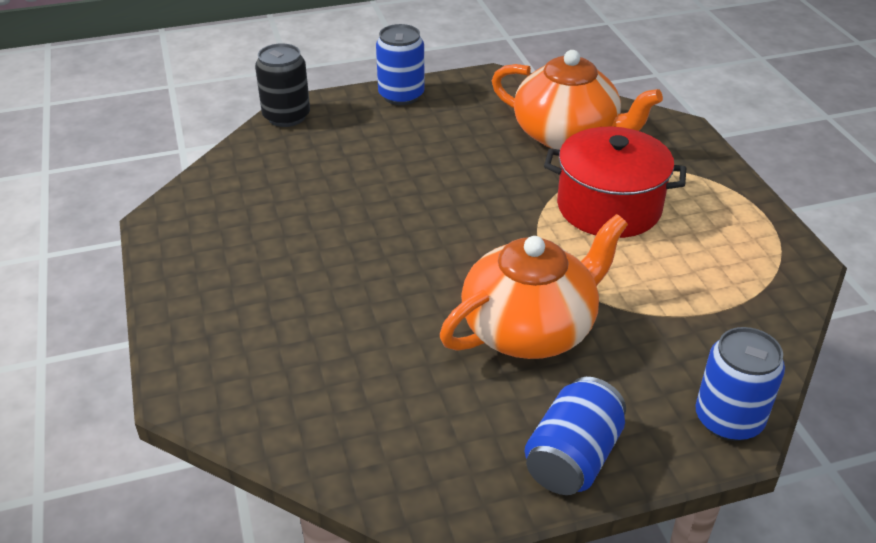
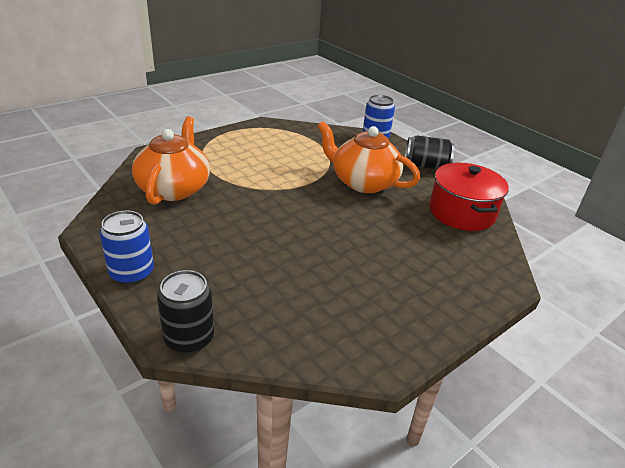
camera: 115 degrees left, 5 degrees down
blue can [525,377,626,495] -> black can [405,136,455,169]
red pot [544,127,686,238] -> red pot moved to [429,163,509,231]

